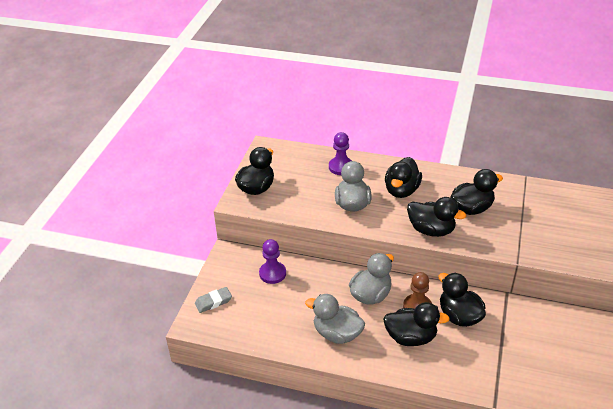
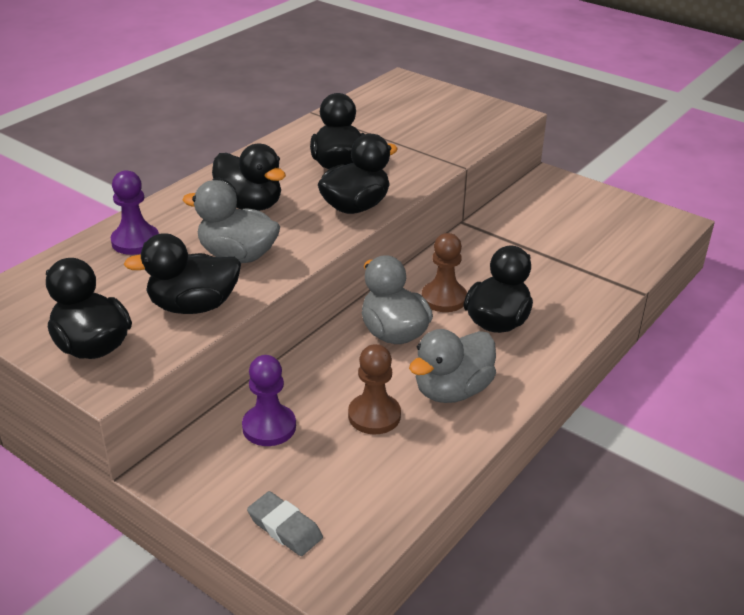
camera: 70 degrees left, 5 degrees down
grey eraser [195,287,232,313] -> grey eraser turned 45 degrees counterclockwise [247,491,323,556]
black duck [438,273,486,327] -> black duck moved to [124,233,241,314]
none -> brown pawn [348,344,401,434]

